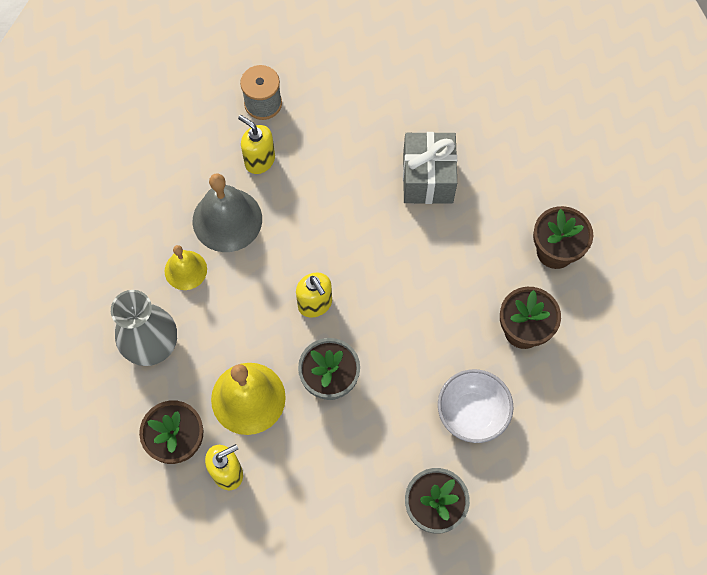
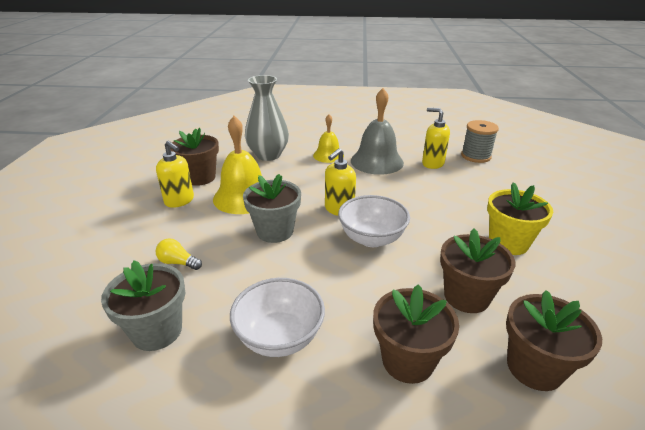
camera: 70 degrees right, 35 degrees down
yellow soap dispenser [238,115,275,174] -> yellow soap dispenser turned 75 degrees counterclockwise [422,108,450,169]
grey gift [403,132,457,204] -> yellow flower pot [487,182,553,255]
none -> yellow light bulb [156,238,202,270]
none -> white bowl [338,195,410,247]
none -> brown flower pot [440,228,515,313]

